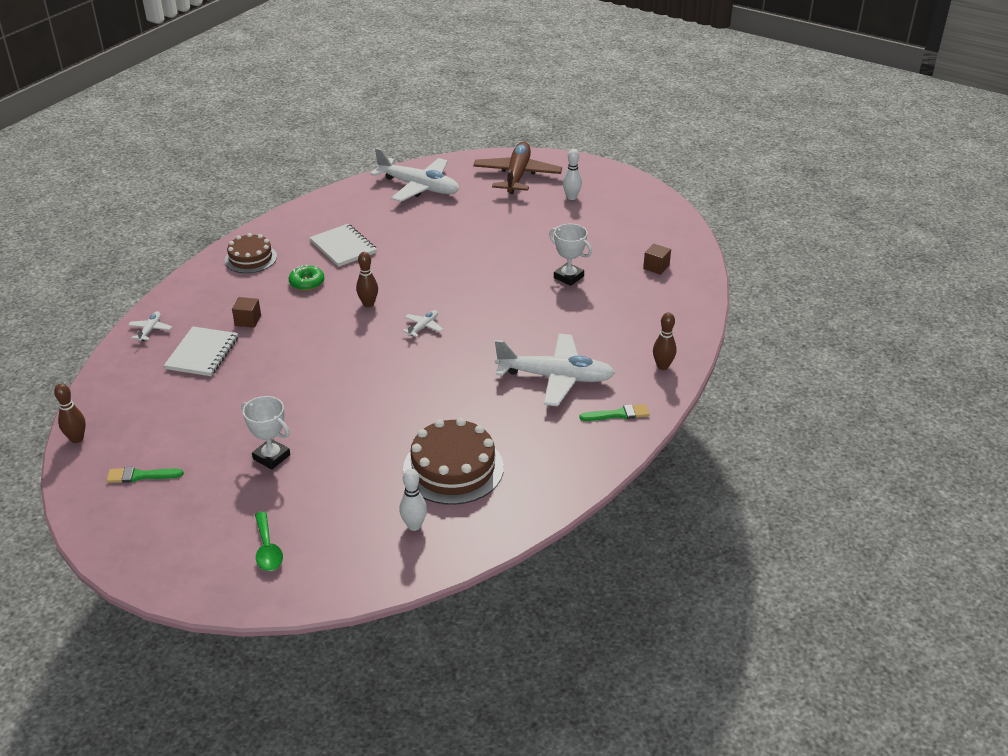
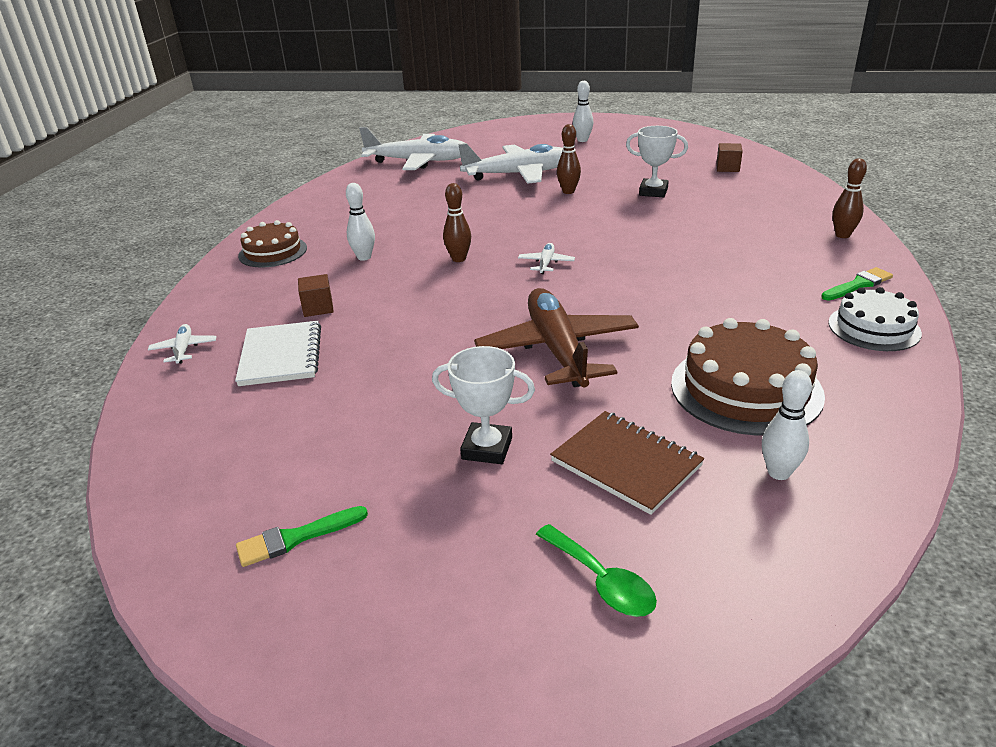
camera: 20 degrees left, 5 degrees down
brown bowling pin [54,383,86,443] -> brown bowling pin moved to [557,124,581,194]
green donut [289,265,325,291] -> white bowling pin [346,183,375,261]
white notebook [310,224,377,267] -> none
brown plane [473,142,562,194] -> brown plane moved to [474,288,639,387]
white plane [495,334,615,406] -> white plane moved to [458,143,563,184]
none -> brown notebook [550,411,704,515]
none -> white cake [828,287,922,351]

